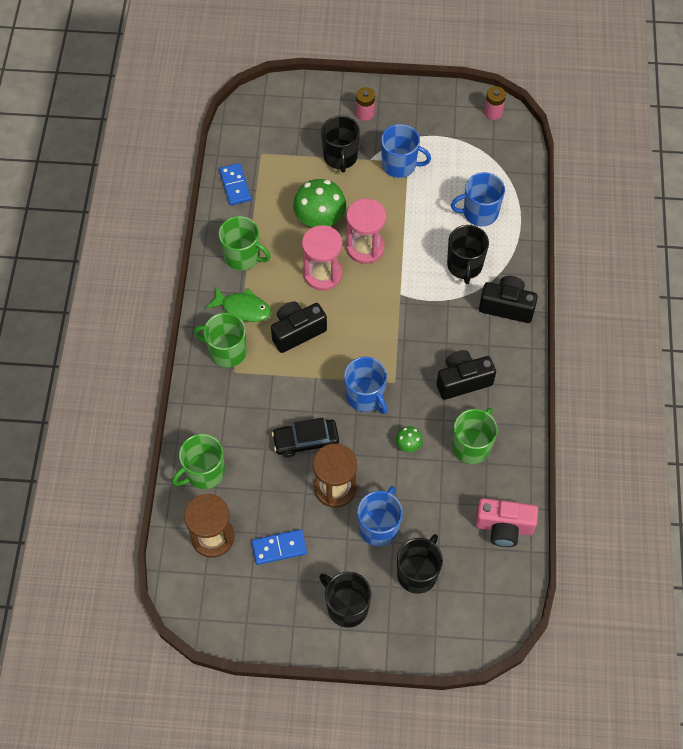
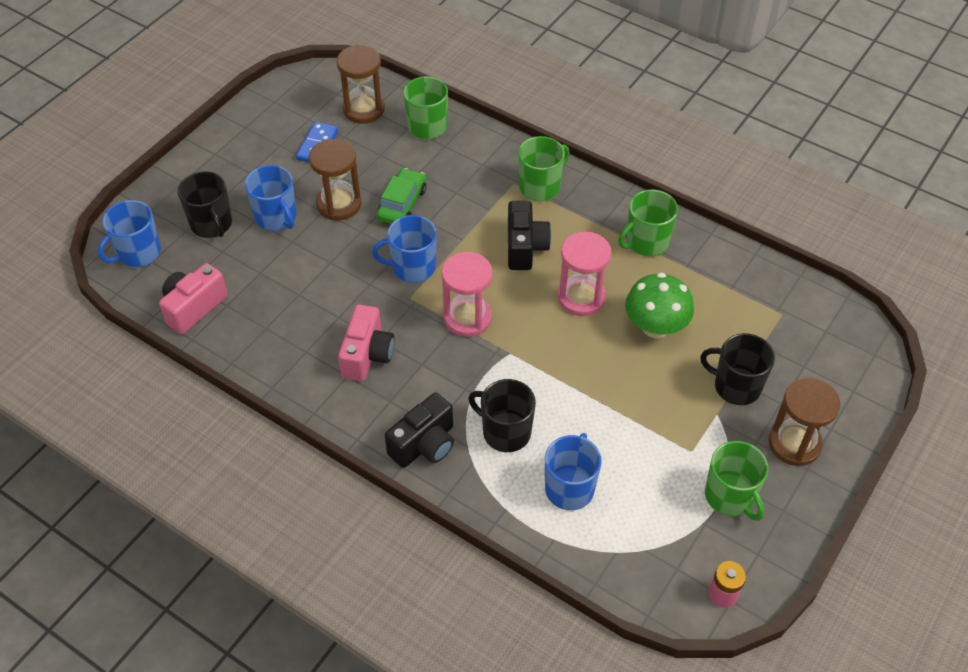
camera: 120 degrees right, 10 degrees down
green fish [206,286,271,322] -> none
blue domino [219,163,251,205] -> none
black car [272,418,339,458] -> green car [376,168,427,224]
black mug [319,572,372,628] -> none
pink hourglass [346,199,386,264] -> pink hourglass moved to [441,252,492,337]
pink battery [356,87,375,121] -> brown hourglass [769,378,840,466]
blue mug [381,124,431,178] -> blue mug moved to [98,200,161,267]
green mushroom [396,426,423,452] -> none
black camera [436,350,496,400] -> pink camera [338,304,395,381]
green mug [452,408,498,464] -> green mug moved to [705,441,769,521]

